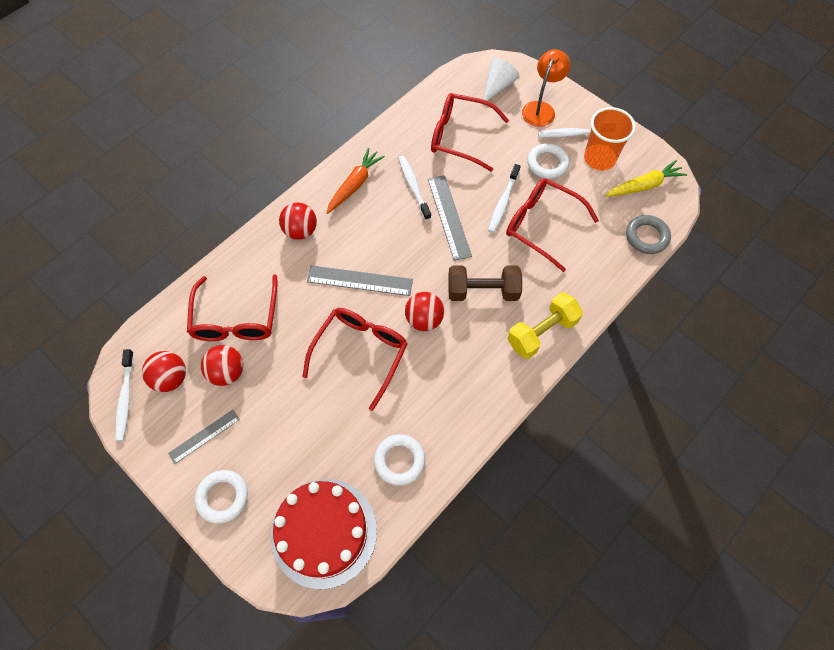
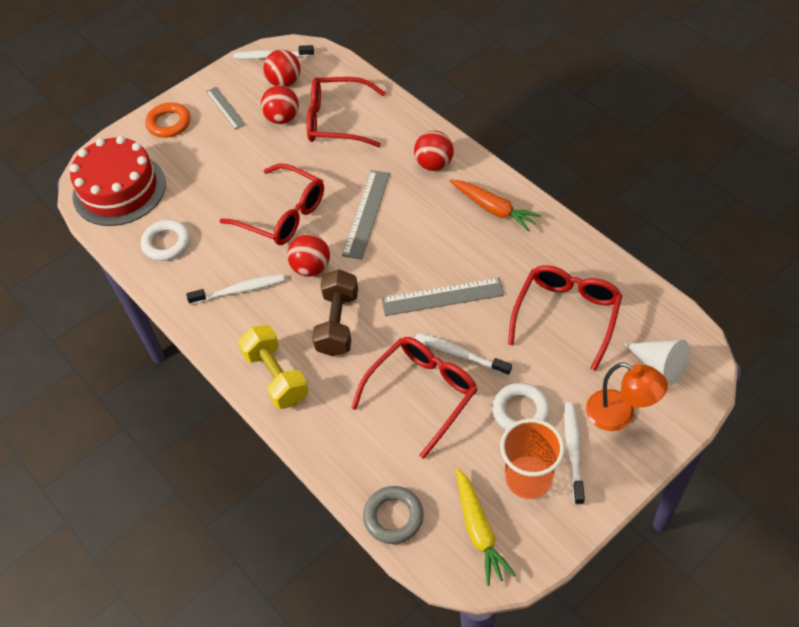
camera: 100 degrees right, 10 degrees down
white ring [195,470,248,524] -> orange ring [145,103,190,138]
white toothbrush [398,156,431,220] -> white toothbrush moved to [186,274,284,305]

